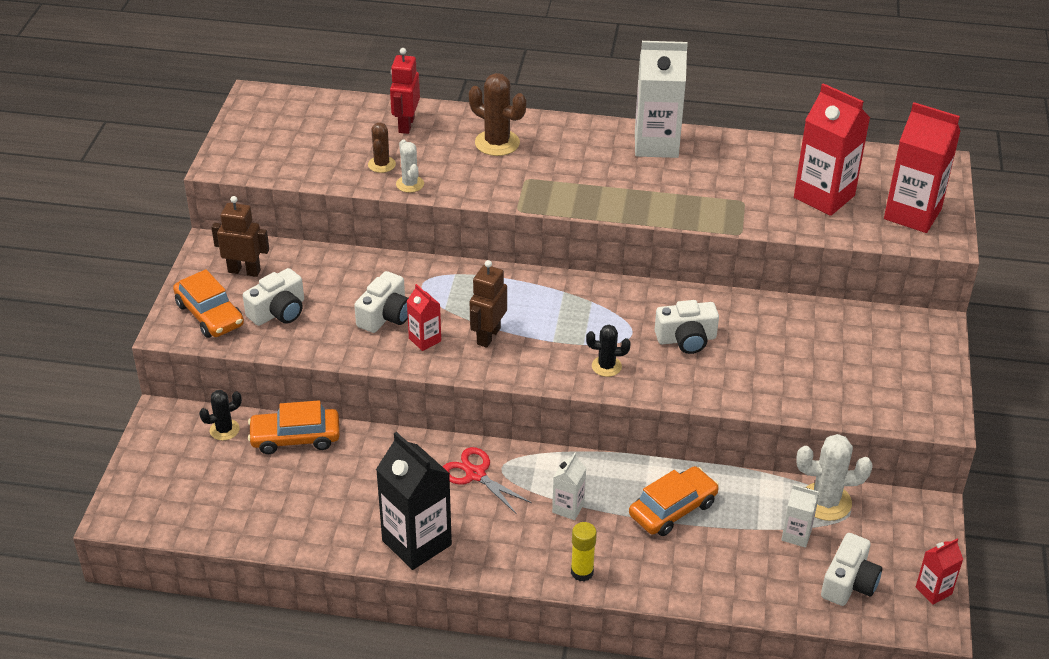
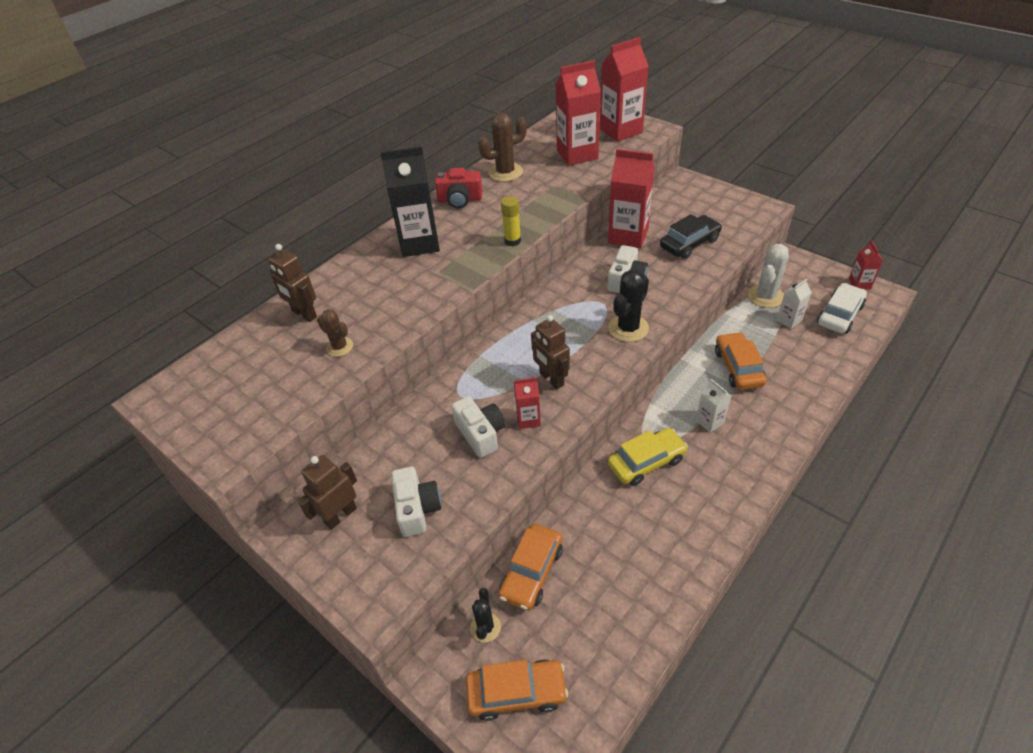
camera: 55 degrees left, 5 degrees up
orange car [173,269,244,338] -> orange car moved to [466,659,568,721]
black carton [376,432,452,570] -> black carton moved to [380,146,440,257]
red robot [390,48,420,134] -> brown robot [268,244,317,322]
white cactus [396,139,424,193] -> none
red scissors [443,447,532,514] -> yellow car [608,428,688,486]
brown cactus [469,73,526,156] -> brown cactus moved to [478,113,527,182]
yellow glue stick [571,522,597,581] -> yellow glue stick moved to [501,196,521,246]
black cactus [586,325,631,377] -> black cactus [608,270,649,342], size x1.65
white carton [635,41,688,158] -> red camera [435,168,482,209]
white camera [821,533,882,606] -> white car [817,283,867,333]
none -> red carton [608,149,655,248]
none -> black car [660,214,722,259]

